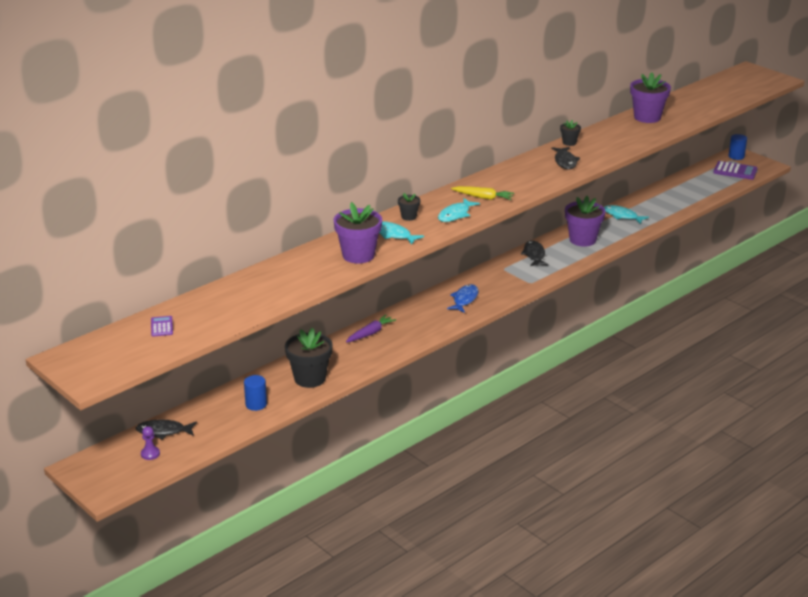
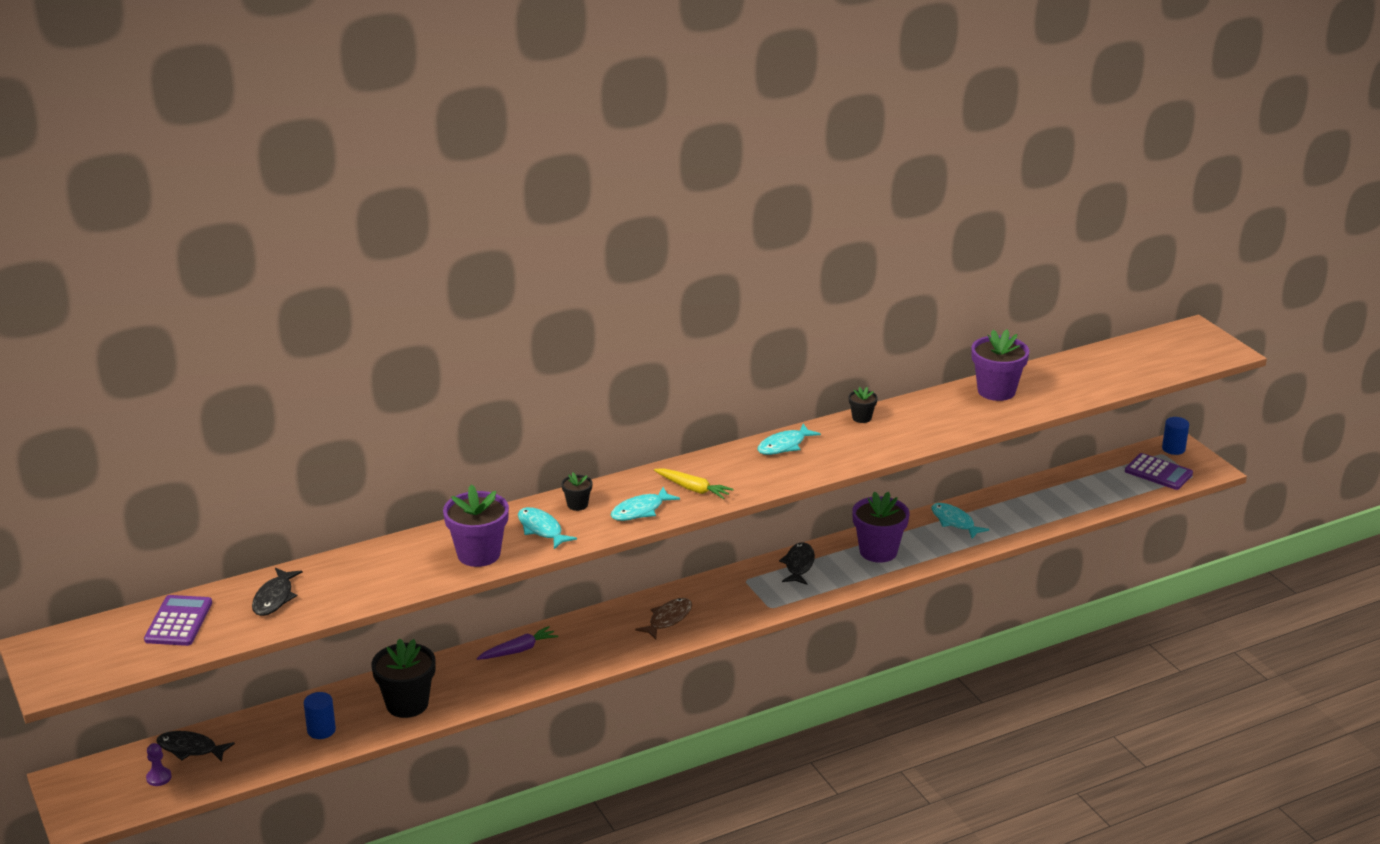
camera: 15 degrees right, 0 degrees up
purple calculator [151,316,173,337] -> purple calculator [144,595,212,646], size x1.75
blue fish [447,284,479,313] -> brown fish [635,598,692,640]
black fish [552,147,580,170] -> black fish moved to [252,568,303,616]
none -> turquoise fish [757,424,821,455]

